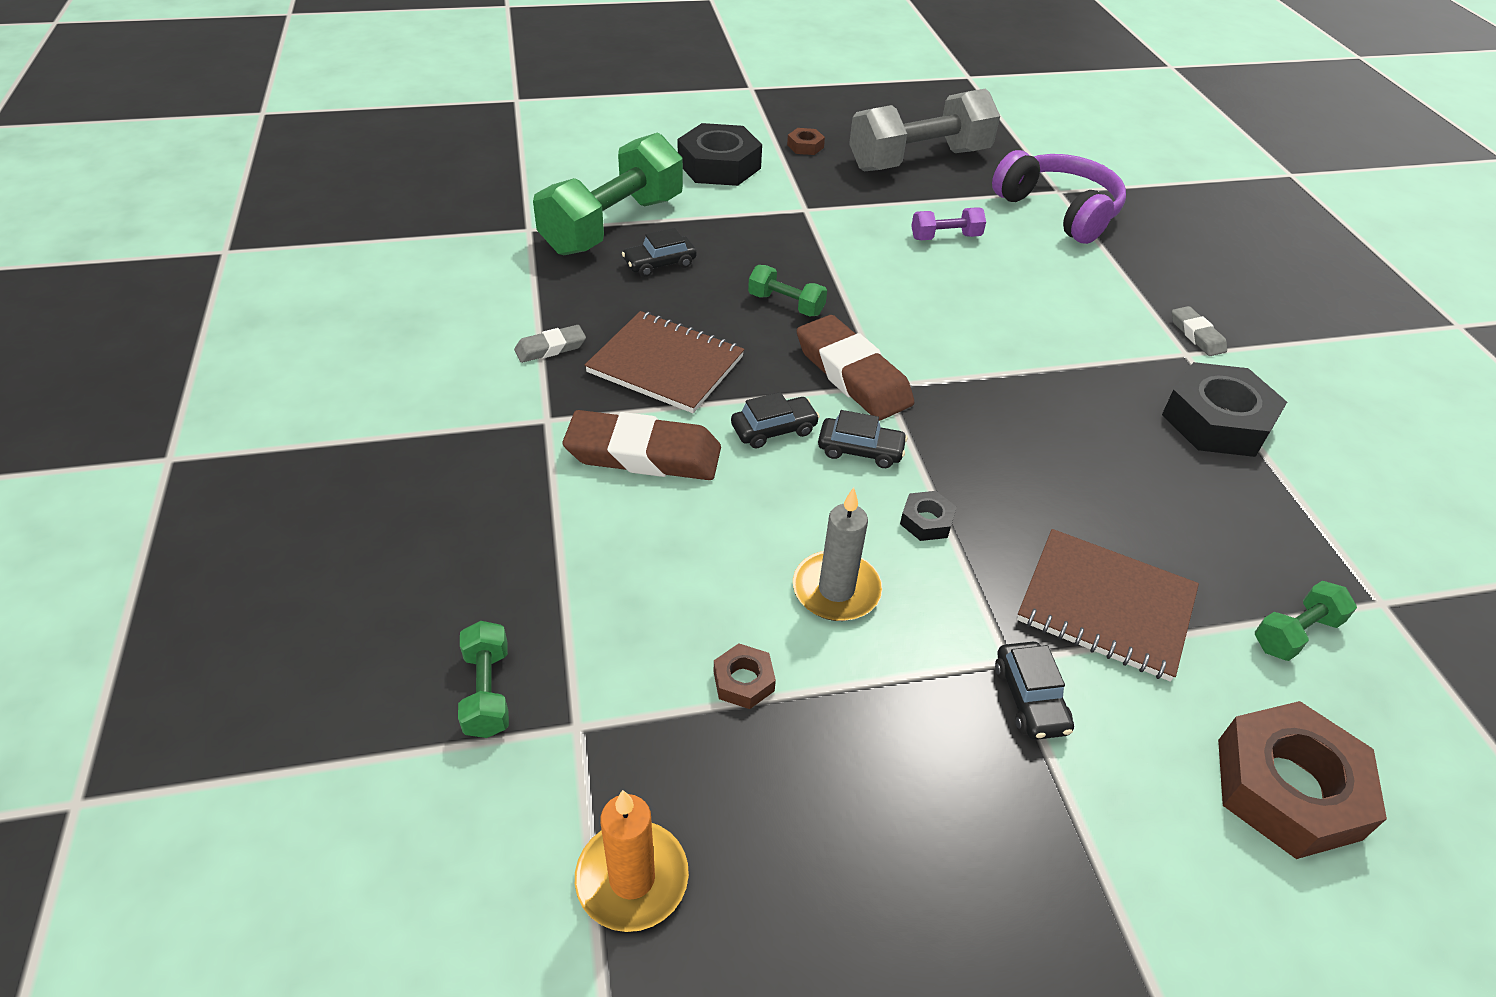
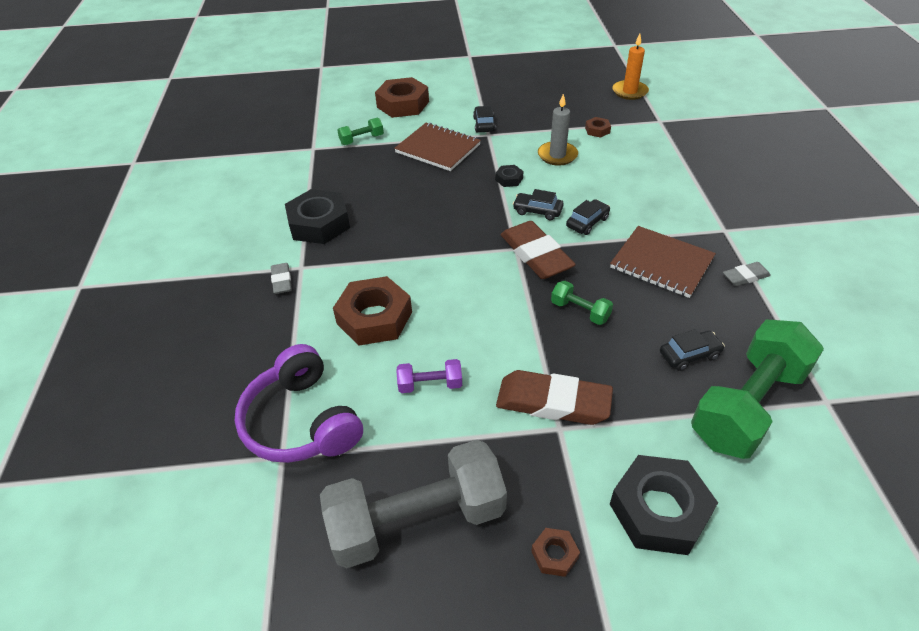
camera: 170 degrees left, 0 degrees up
green dumbbell [458,621,509,738] -> none
brown eraser [563,410,721,480] -> brown eraser moved to [496,370,613,425]
black car [731,392,820,448] -> black car turned 150 degrees clockwise [566,199,610,235]
none -> brown nut [333,276,412,346]

